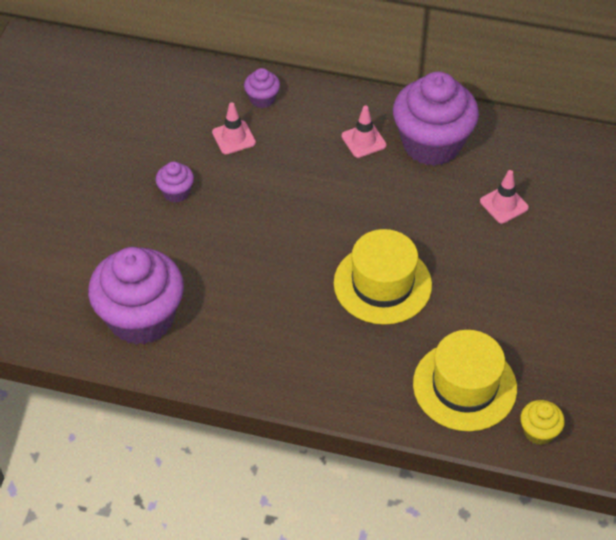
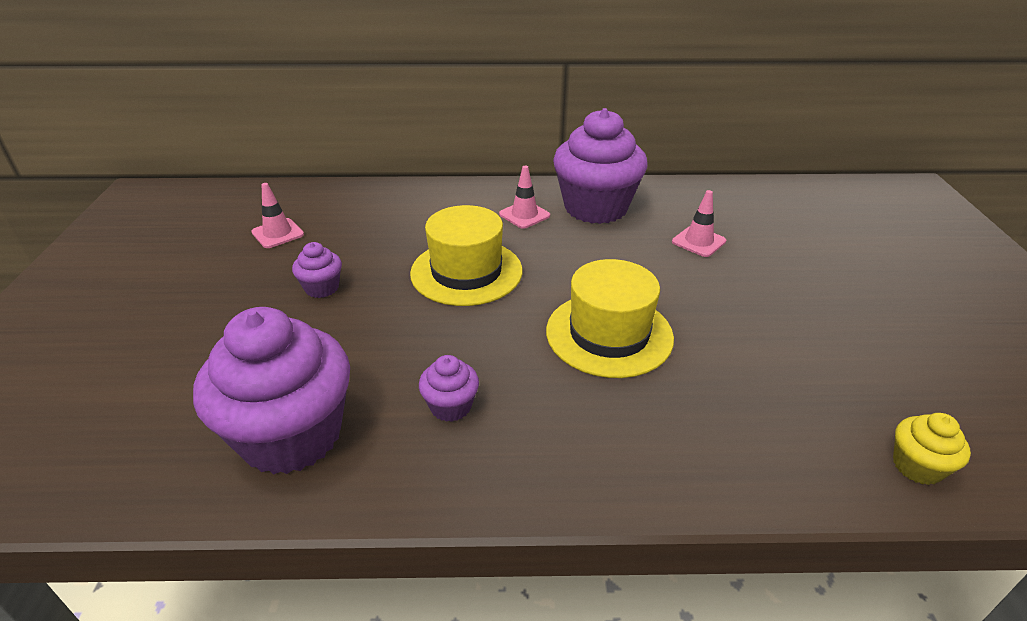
camera: 15 degrees left, 15 degrees down
pink traffic cone [212,102,256,154] -> pink traffic cone moved to [251,183,304,248]
purple cupcake [244,68,280,108] -> purple cupcake moved to [419,355,479,422]
yellow hat [413,330,517,431] -> yellow hat moved to [410,205,522,306]

